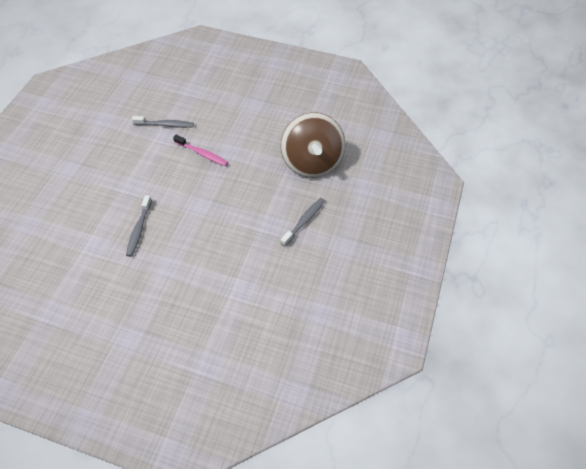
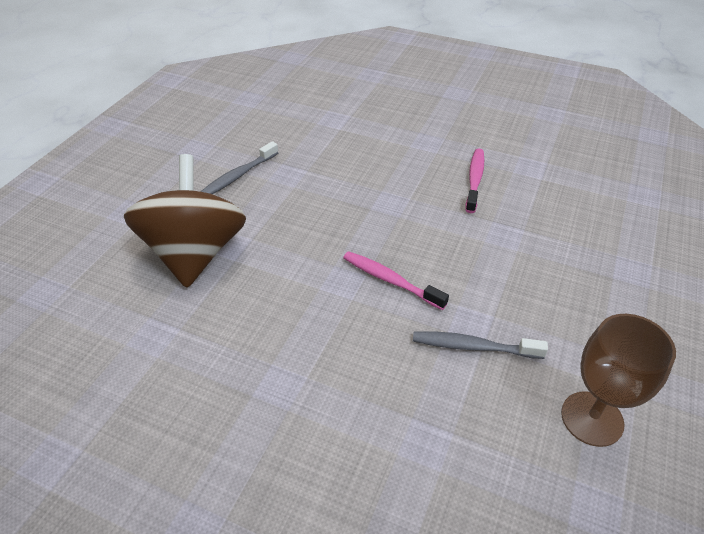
camera: 175 degrees left, 10 degrees down
grey toothbrush [126,195,152,257] -> pink toothbrush [466,149,484,213]
none -> brown goblet [561,314,676,447]

